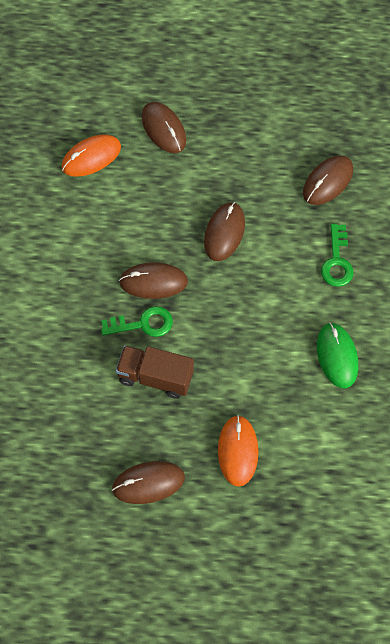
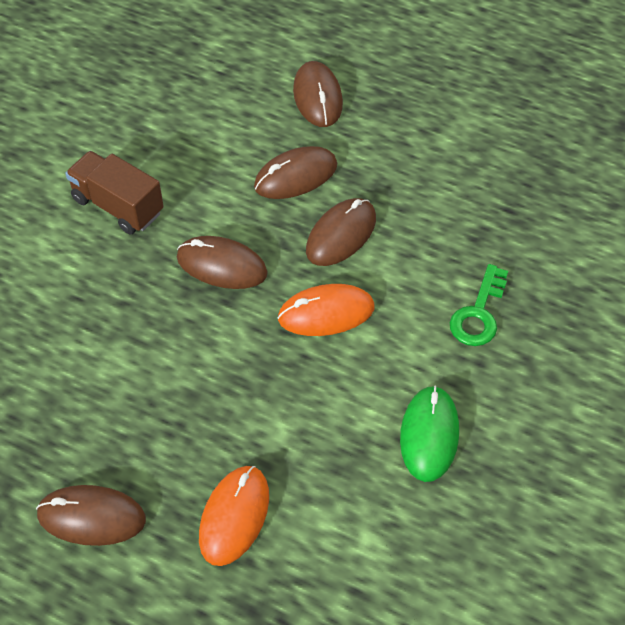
camera: 20 degrees right, 10 degrees down
orange mouse [61,134,121,177] -> orange mouse moved to [278,284,374,336]
green key [101,306,173,337] -> none
brown truck [116,345,194,399] -> brown truck moved to [65,151,164,235]
brown mouse [303,156,353,205] -> brown mouse moved to [254,146,337,199]

